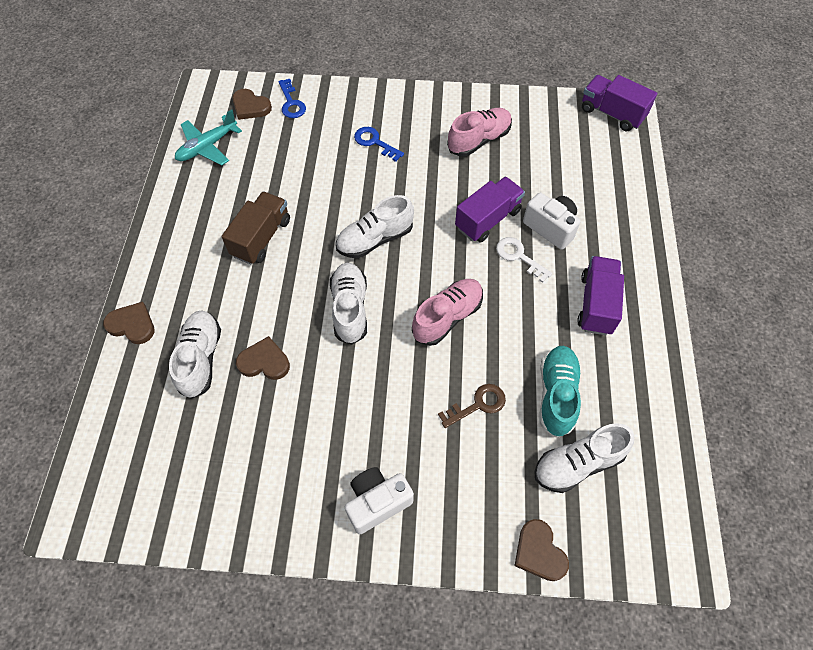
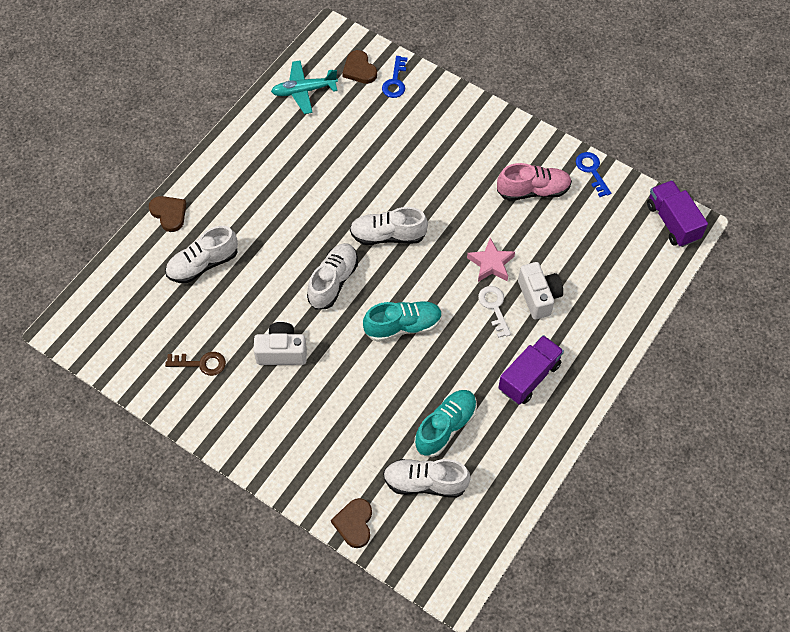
camera: 30 degrees right, 0 degrees up
white shoe [169,310,221,399] -> white shoe turned 150 degrees counterclockwise [166,226,238,283]
brown truck [222,191,290,265] -> none
brown heart [236,336,290,380] -> none
white camera [345,467,414,534] -> white camera moved to [253,322,307,365]
blue key [354,127,404,162] -> blue key moved to [576,152,611,197]
pink shoe [412,279,483,346] -> turquoise shoe [363,301,442,342]
brown key [438,384,506,428] -> brown key moved to [165,352,226,376]
purple truck [455,177,525,243] -> pink star [467,238,515,282]

